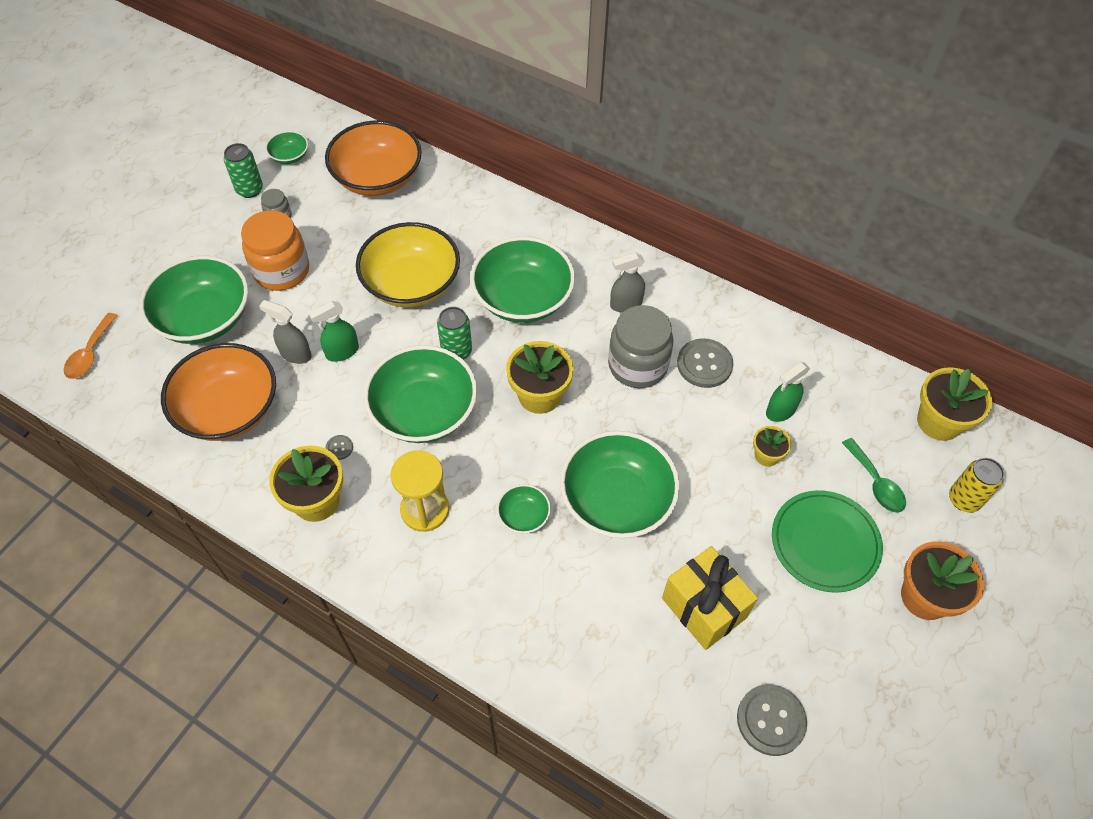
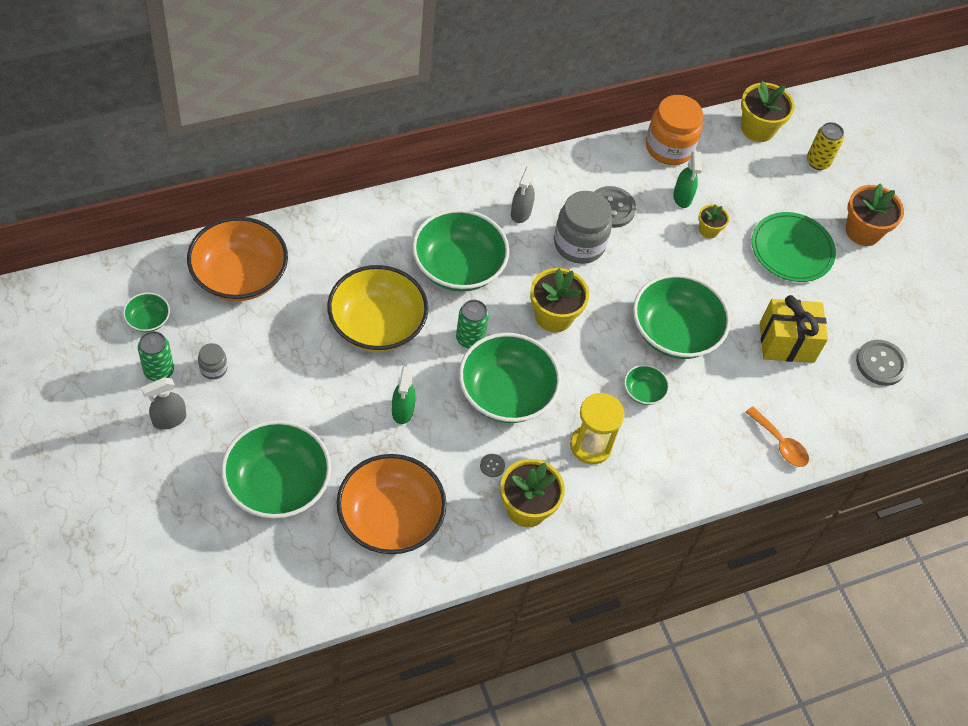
camera: 60 degrees left, 0 degrees up
orange spoon [64,313,118,379] -> orange spoon moved to [746,407,809,467]
orange jar [241,210,309,291] -> orange jar moved to [646,95,703,165]
grey spray bottle [259,300,312,364] -> grey spray bottle moved to [141,377,186,430]
green spoon [842,438,906,513] -> none

